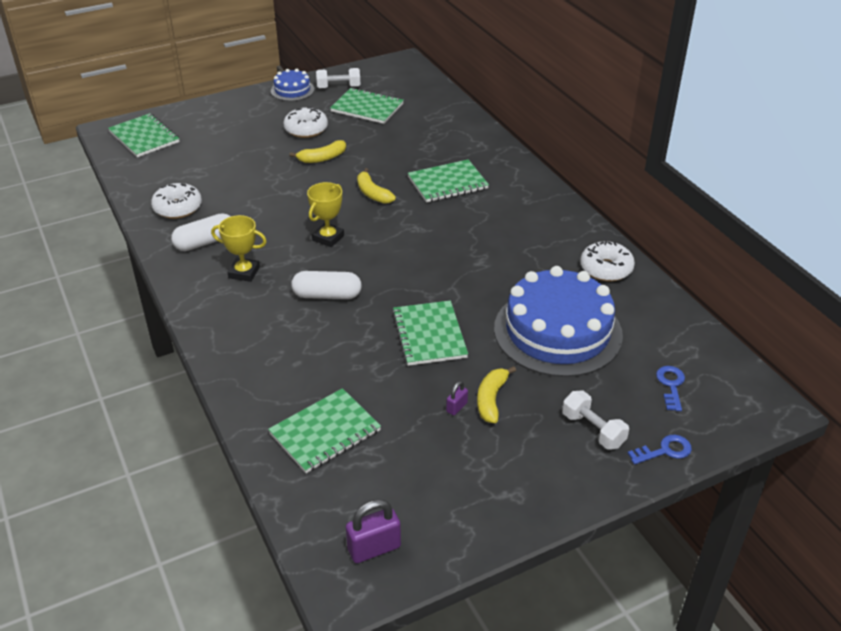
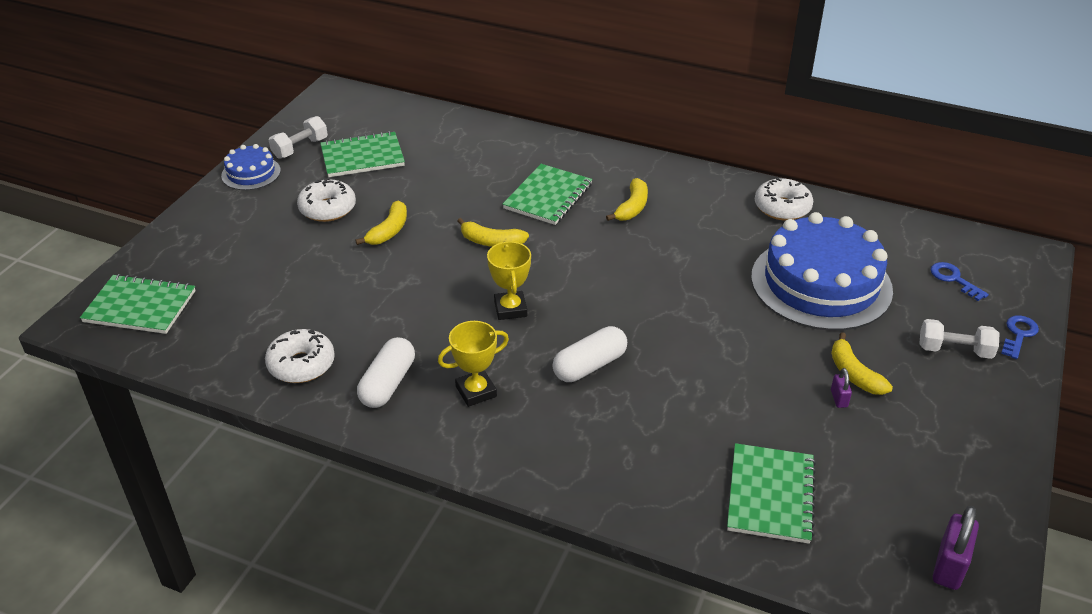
camera: 40 degrees left, 0 degrees up
green notebook [392,300,468,366] -> none
none -> yellow banana [606,178,648,221]

